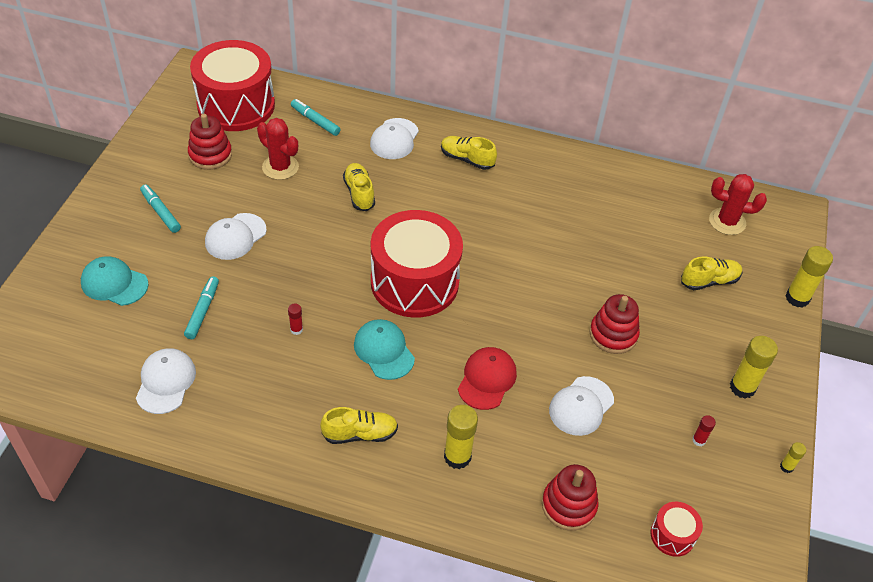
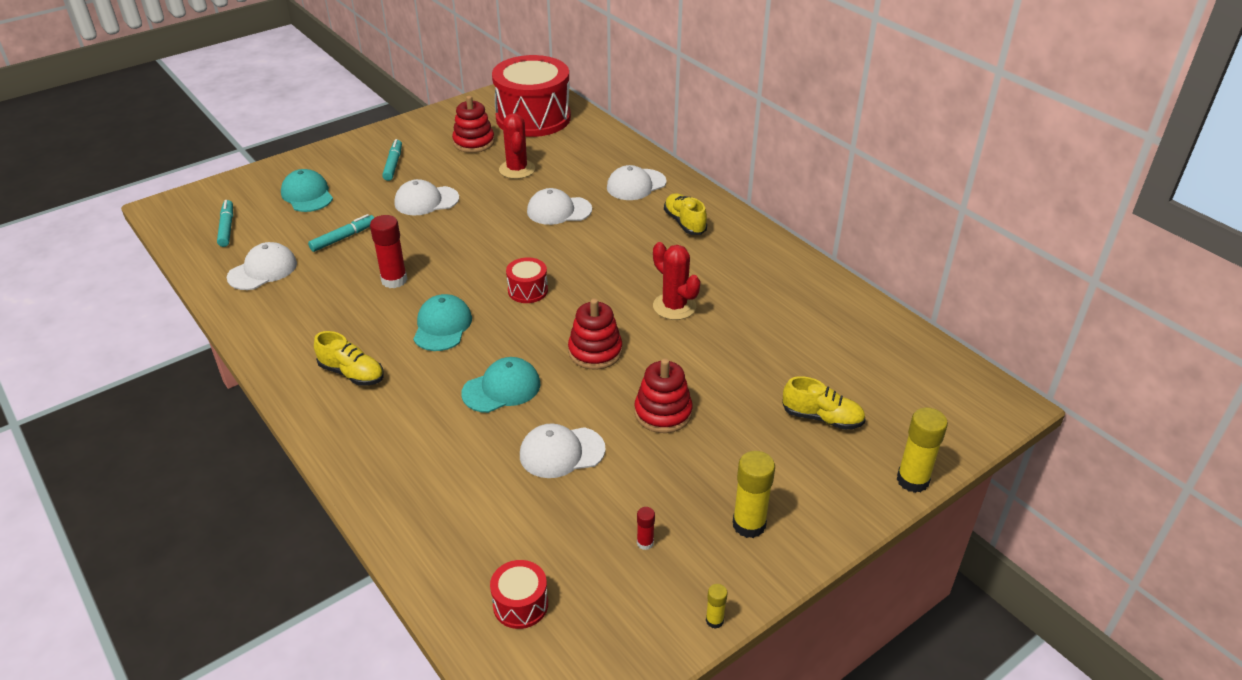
camera: 40 degrees right, 10 degrees down
red glue stick [288,303,303,335] -> red glue stick [370,215,407,288], size x1.99
turquoise marker [291,99,341,136] -> turquoise marker moved to [217,200,233,247]
yellow shoe [343,163,375,211] -> white cap [527,188,592,225]
red drum [371,210,463,318] -> red drum [506,258,548,303], size x0.42
yellow glue stick [444,405,478,469] -> none
red cap [458,347,517,410] -> turquoise cap [461,357,540,413]
red stacking toy [542,464,598,531] -> red stacking toy moved to [568,298,622,370]
red cactus [709,174,767,235] -> red cactus moved to [653,242,700,320]

